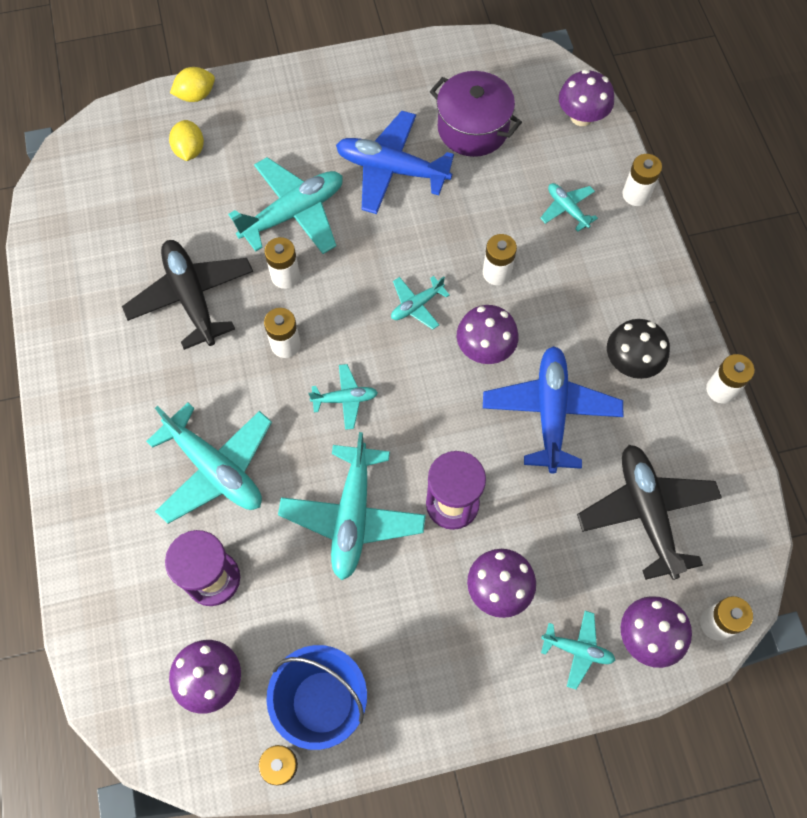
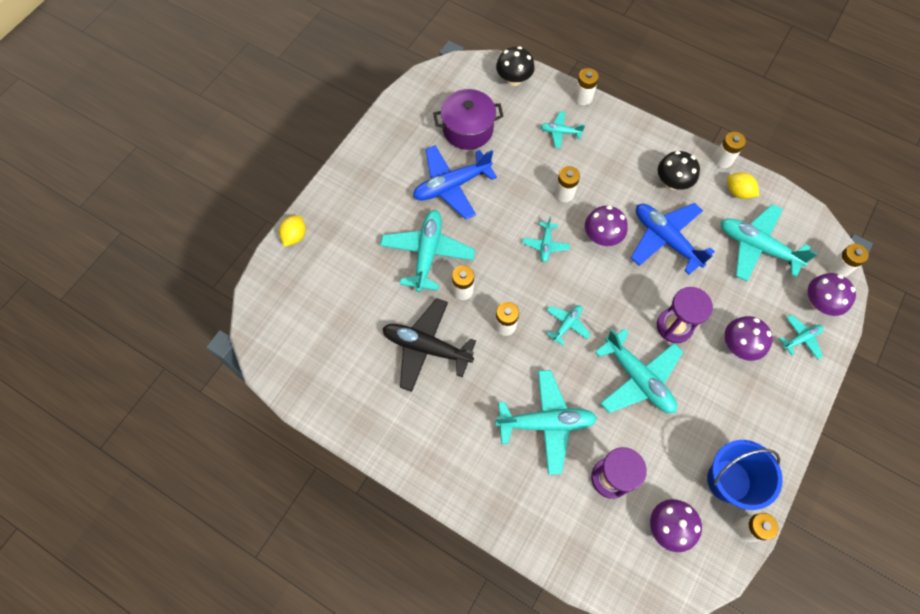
camera: 45 degrees left, 0 degrees up
yellow lemon [169,120,204,161] -> yellow lemon moved to [727,172,759,199]
purple mushroom [559,69,614,126] -> black mushroom [496,46,535,86]
black plane [577,445,722,580] -> turquoise plane [721,204,818,282]

